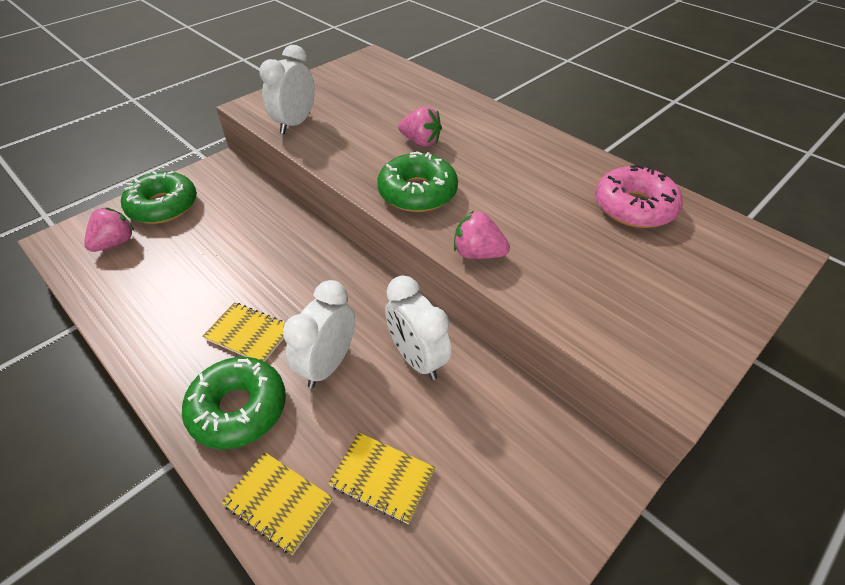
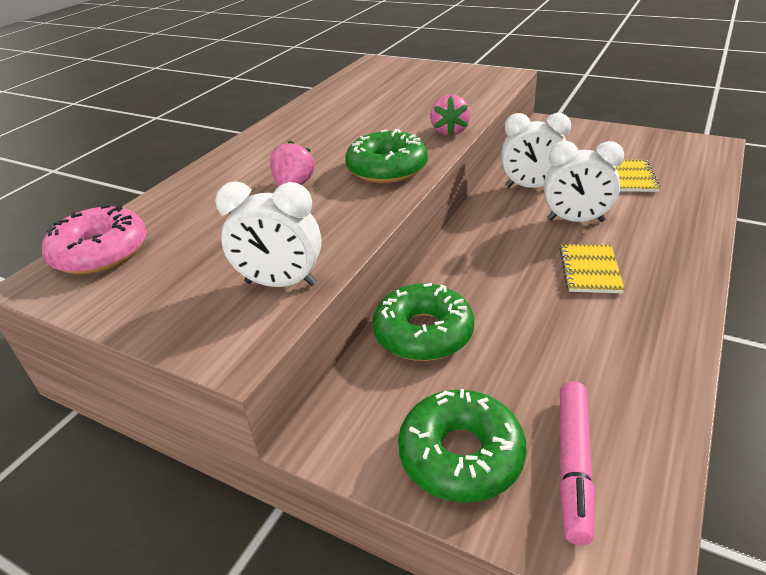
camera: 105 degrees left, 10 degrees down
pink strawberry [84,208,134,252] -> pink marker [559,381,595,545]
green donut [182,357,286,449] -> green donut moved to [372,283,474,361]
yellow notebook [221,452,333,555] -> none
white clock [385,276,451,380] -> white clock turned 60 degrees clockwise [502,113,571,188]
pink donut [595,165,683,228] -> pink donut moved to [42,205,147,274]

